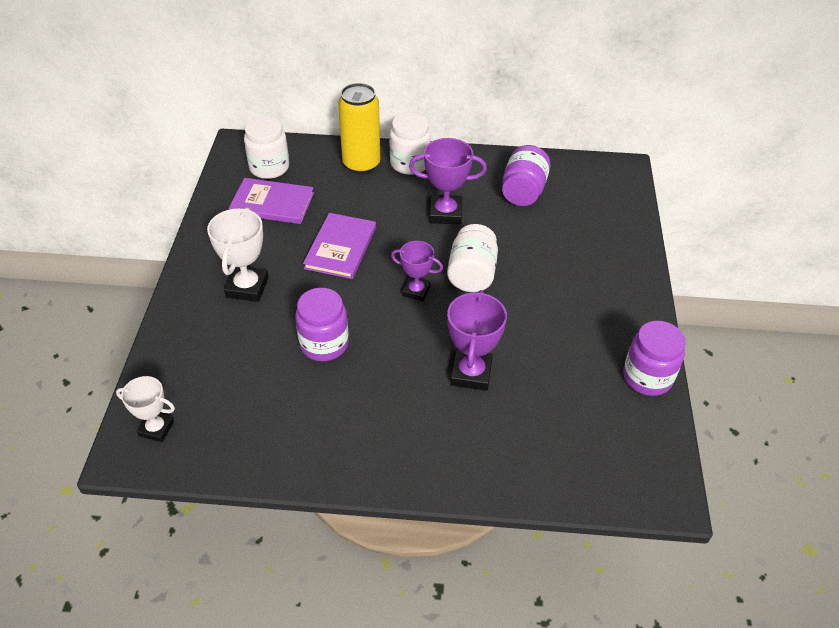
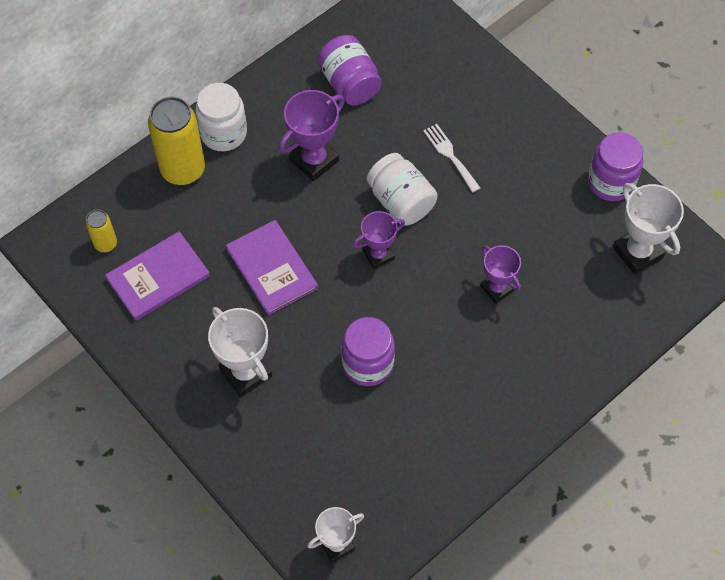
camera: 45 degrees left, 15 degrees up
white jar [244,116,289,179] -> yellow can [86,209,117,252]
purple trophy [447,290,507,391] -> purple trophy [480,245,521,304], size x0.65
none -> white fork [423,124,480,193]
none -> white trophy [613,183,684,275]

